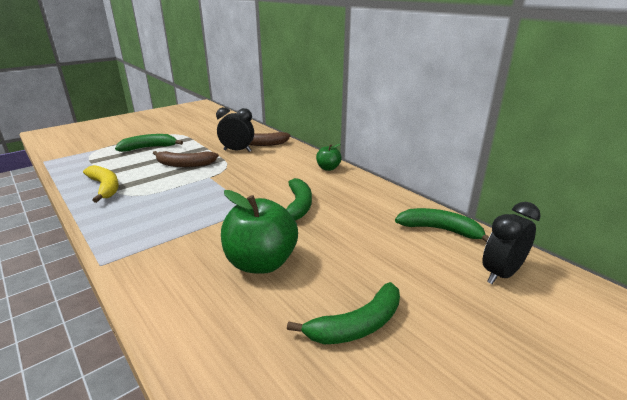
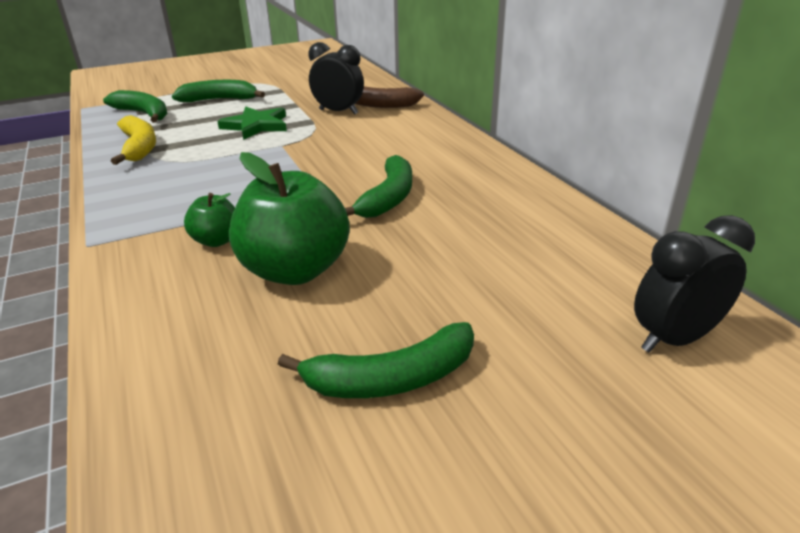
camera: 15 degrees right, 5 degrees up
brown banana [153,151,219,167] -> green star [217,107,287,140]
green apple [316,144,342,171] -> green apple moved to [184,193,235,247]
green banana [395,208,489,242] -> green banana moved to [103,90,168,123]

